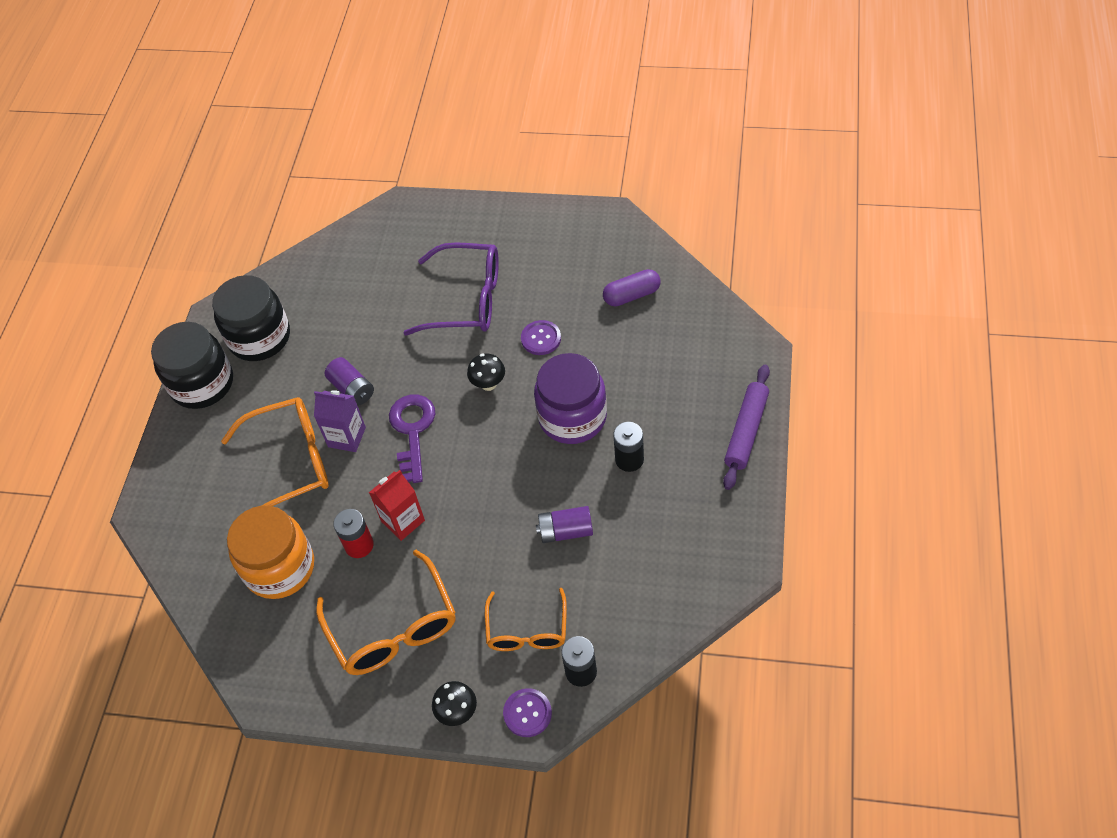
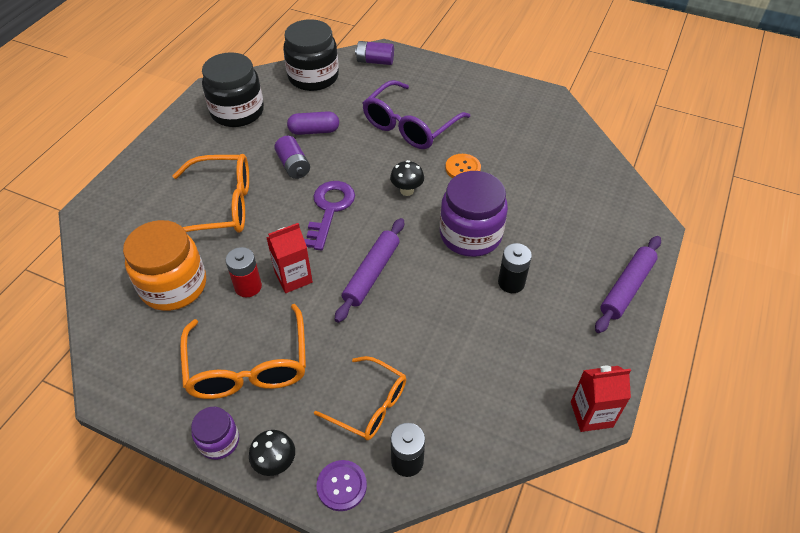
camera: 10 degrees right, 5 degrees down
black jar [151,322,233,409] -> black jar moved to [283,19,339,91]
purple carton [314,390,366,452] -> none
purple glasses [404,242,499,335] -> purple glasses turned 105 degrees clockwise [362,80,470,149]
orange glasses [485,588,567,651] -> orange glasses turned 75 degrees counterclockwise [314,356,406,440]
purple button [521,320,561,355] -> orange button [445,154,481,178]
purple battery [536,506,593,543] -> purple battery moved to [355,41,394,65]
purple capsule [603,269,660,306] -> purple capsule moved to [287,111,339,135]
none -> purple jar [191,407,239,460]
none -> purple rolling pin [335,218,404,323]
none -> red carton [571,366,631,432]

